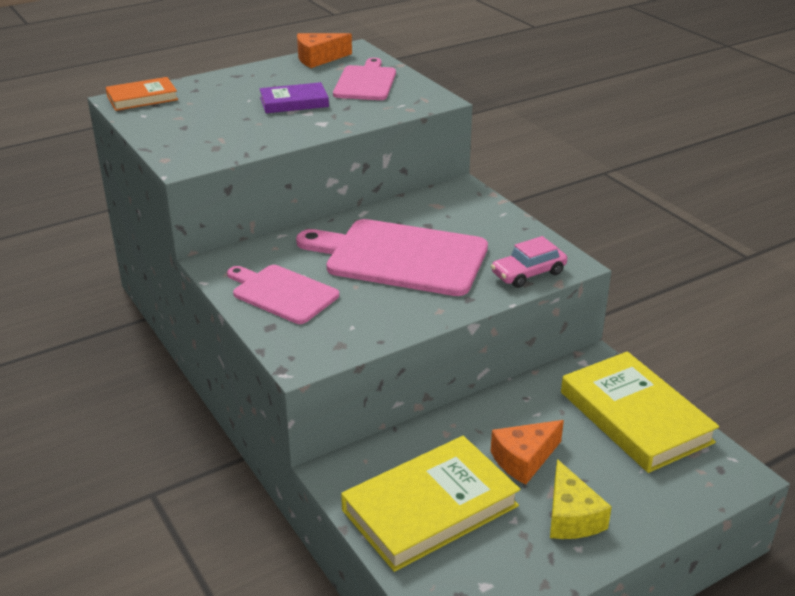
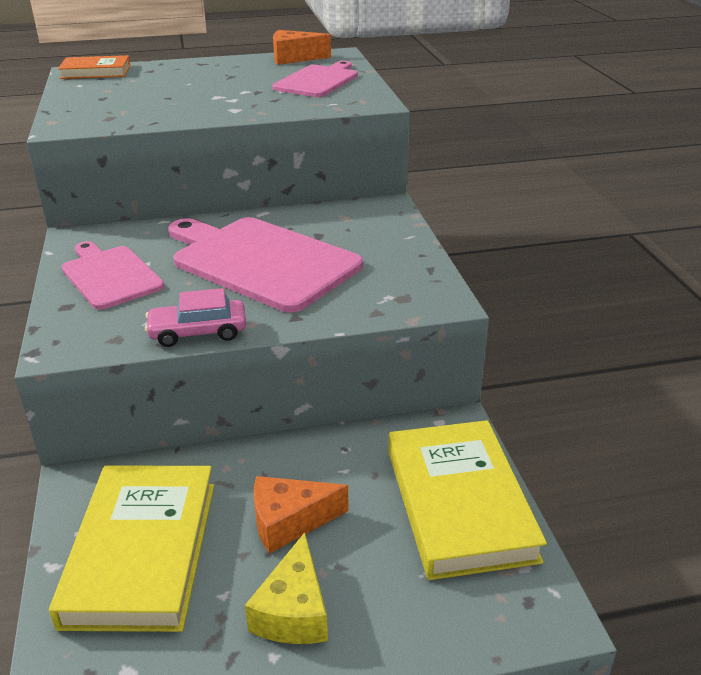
camera: 20 degrees right, 0 degrees up
purple book [260,82,329,113] -> none
yellow book [341,436,520,572] -> yellow book turned 75 degrees counterclockwise [49,465,214,632]
pink car [491,236,567,288] -> pink car moved to [145,288,246,347]

